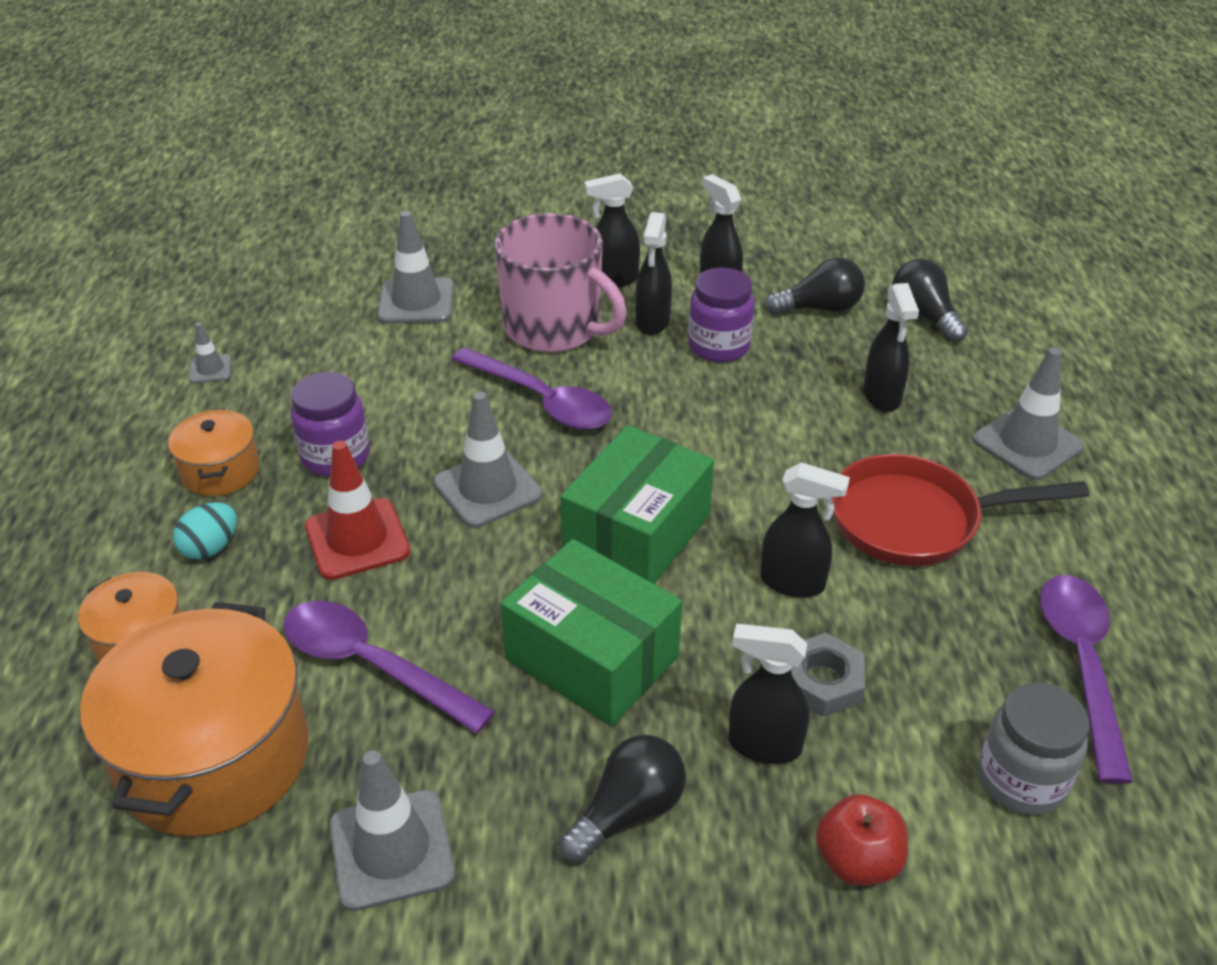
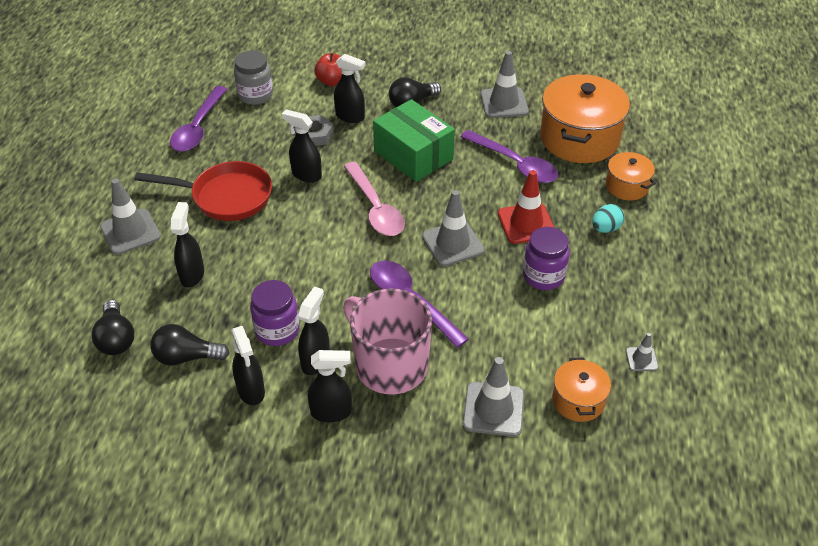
camera: 170 degrees left, 5 degrees up
orange pot [168,409,260,496] -> orange pot moved to [552,358,611,422]
green box [560,425,714,584] -> pink spoon [344,162,405,236]

